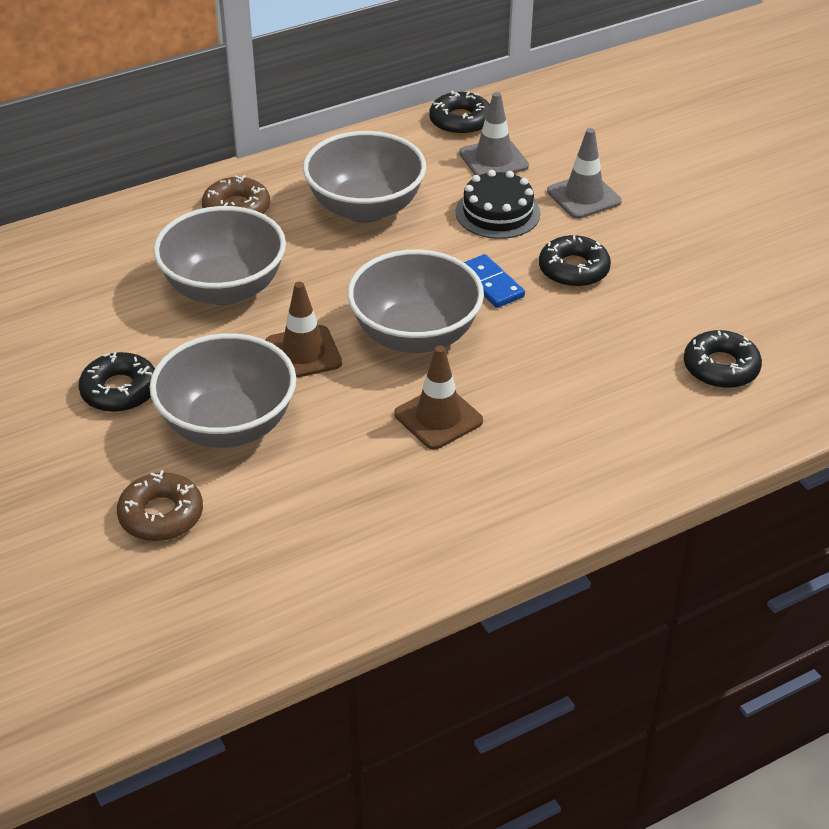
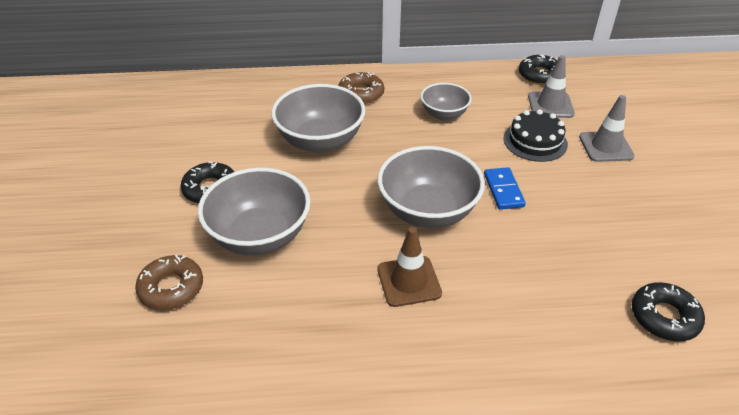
camera: 25 degrees right, 0 degrees up
brown traffic cone [266,282,342,378] -> none
grey bowl [303,131,426,223] -> grey bowl [420,83,472,120], size x0.58
black donut [539,235,611,287] -> none

